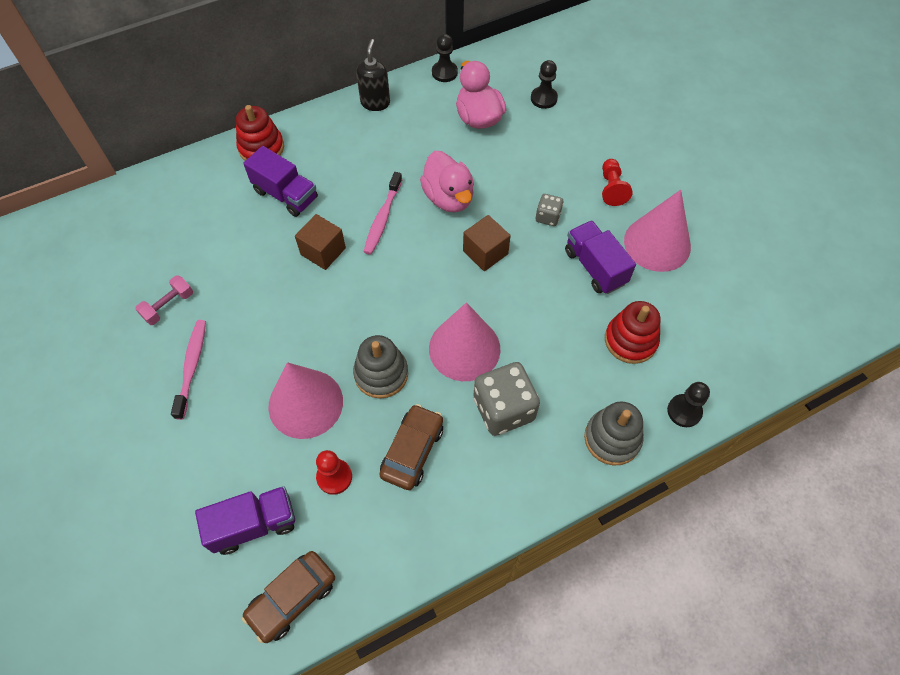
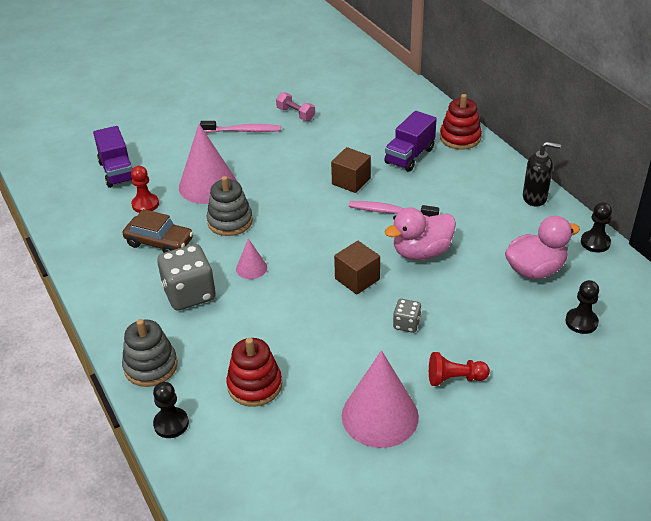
camera: 90 degrees right, 20 degrees down
brown car [242,551,335,643] -> none
pink cone [429,302,500,381] -> pink cone [236,239,267,279], size x0.48
purple truck [565,220,636,294] -> none

